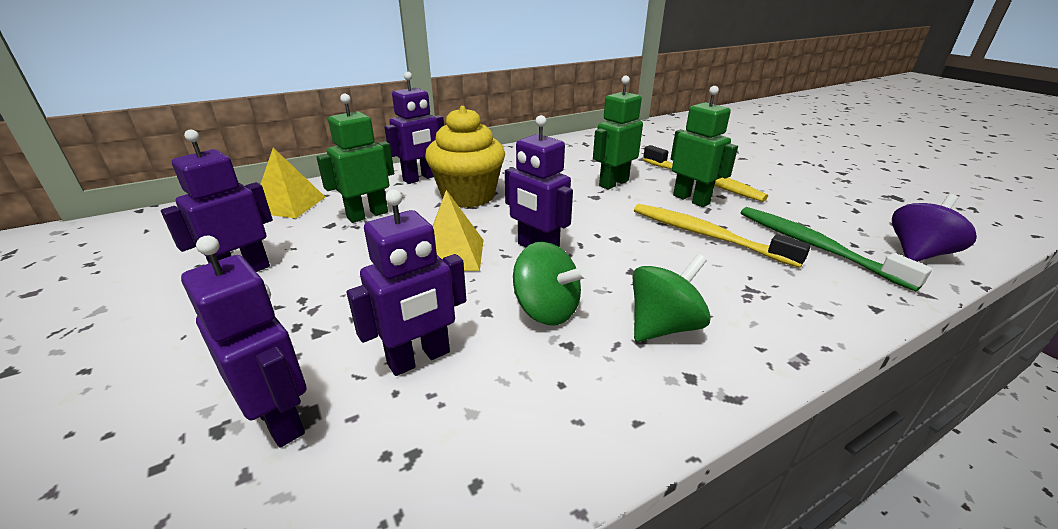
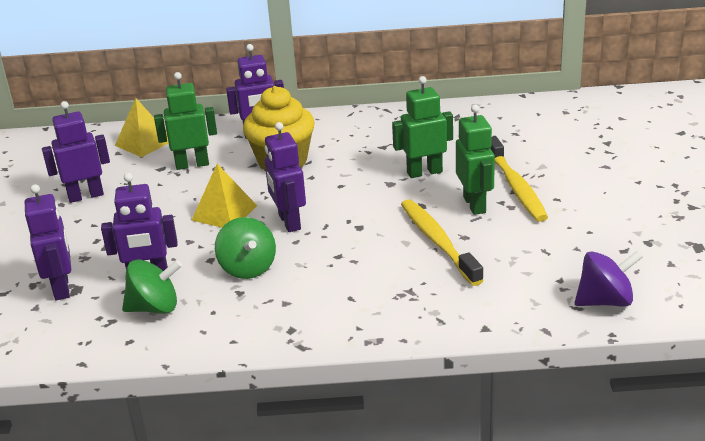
camera: 30 degrees right, 0 degrees up
green spinning top [632,254,711,342] -> green spinning top moved to [122,260,182,314]
green toothbrush [740,207,932,292] -> none

